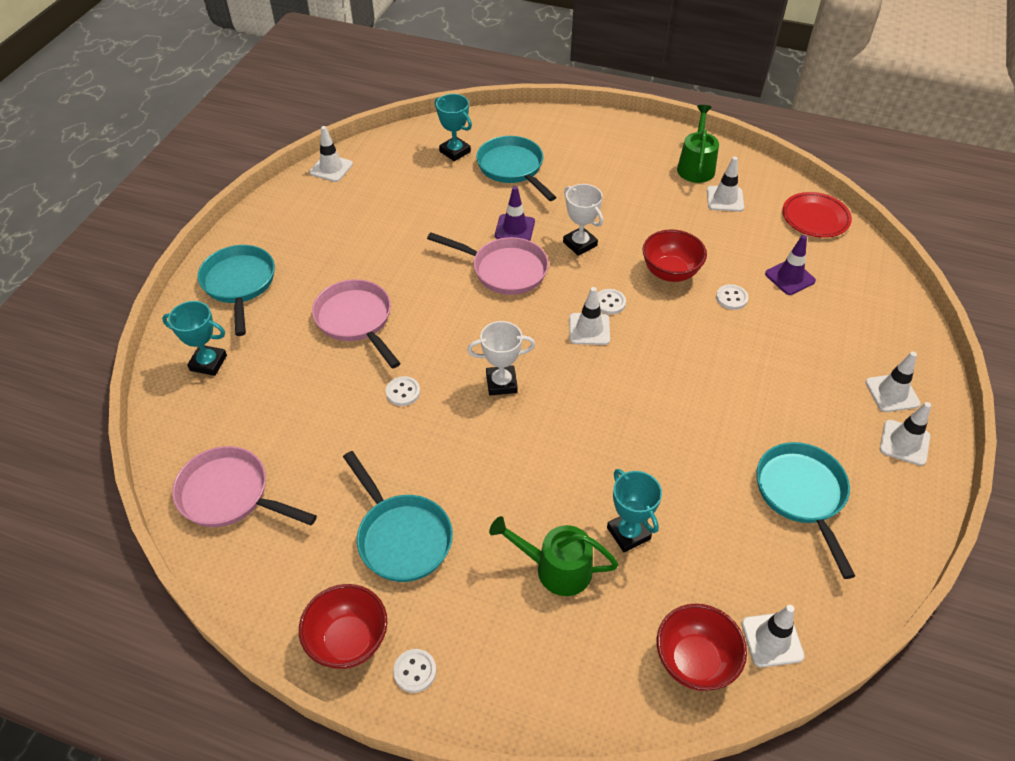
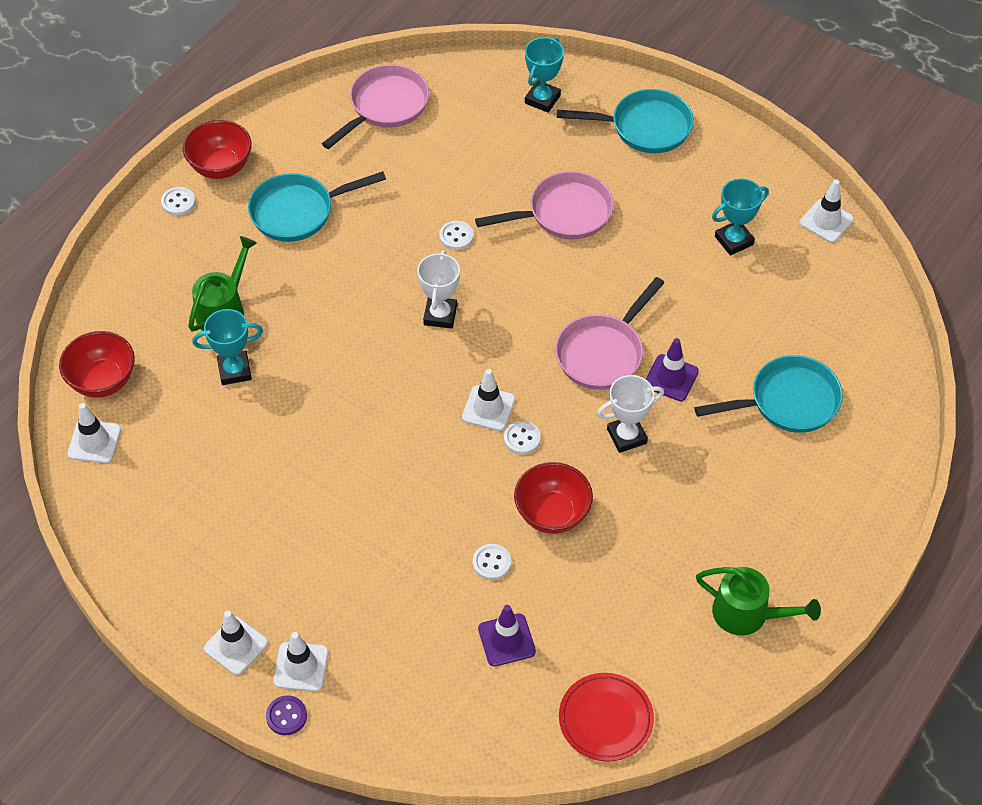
camera: 105 degrees right, 5 degrees up
turquoise trophy [435,94,472,161] -> turquoise trophy moved to [712,179,769,256]
white traffic cone [707,156,744,212] -> none
turquoise pan [756,442,855,579] -> none
none -> purple button [266,695,307,735]

